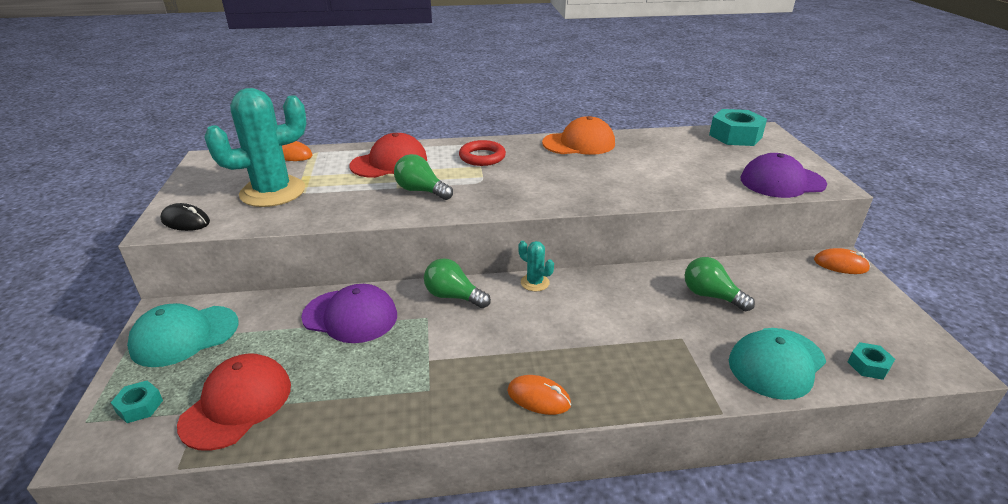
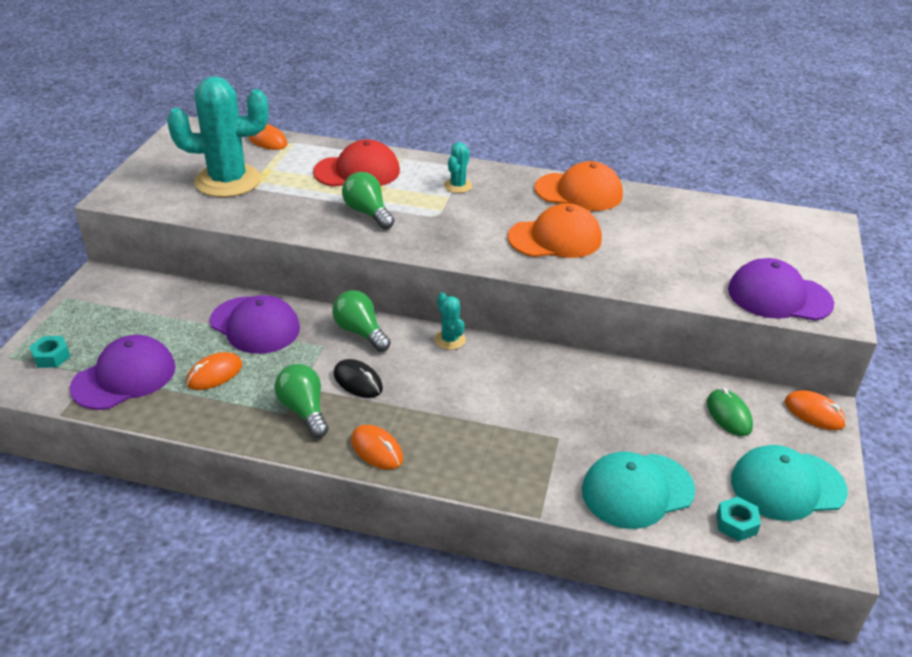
camera: 20 degrees right, 5 degrees up
turquoise cap [127,303,239,367] -> turquoise cap moved to [731,445,848,521]
black mouse [160,203,210,231] -> black mouse moved to [334,359,383,398]
red cap [177,353,291,451] -> purple cap [70,335,176,410]
red ring [459,140,506,166] -> turquoise cactus [444,142,472,193]
green light bulb [685,257,755,312] -> green light bulb moved to [274,364,329,438]
turquoise nut [709,109,767,146] -> none
none -> orange mouse [186,352,242,390]
none -> orange cap [508,203,602,258]
none -> green mouse [707,387,753,436]

